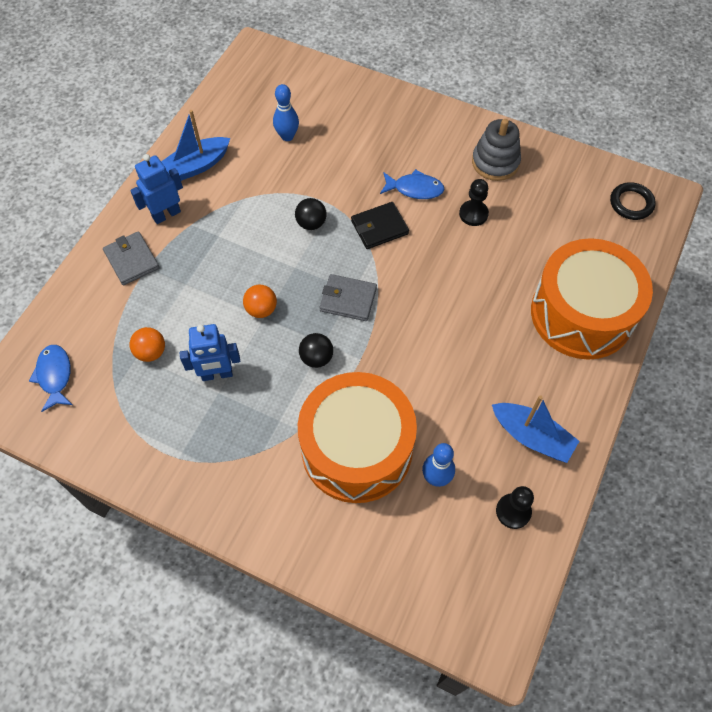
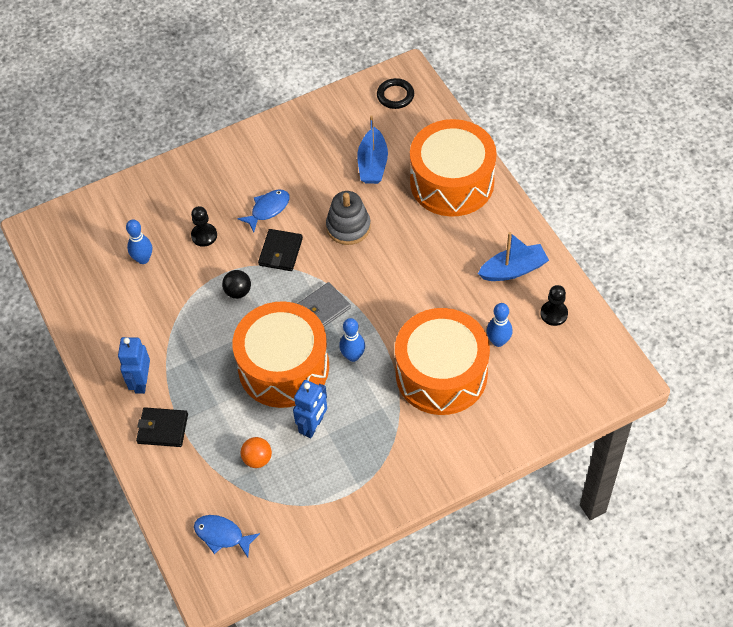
camera: 50 degrees left, 5 degrees down
grey wallet [103,231,159,285] -> black wallet [136,407,188,447]
blue boat [161,110,230,181] -> blue boat moved to [357,115,388,184]
orange ball [243,285,277,318] -> orange drum [232,301,329,408]
black ball [299,333,333,368] -> blue bowling pin [339,318,365,362]
black pawn [459,179,489,226] -> black pawn moved to [191,206,217,247]
grey stacking toy [472,119,521,181] -> grey stacking toy moved to [326,191,371,245]

